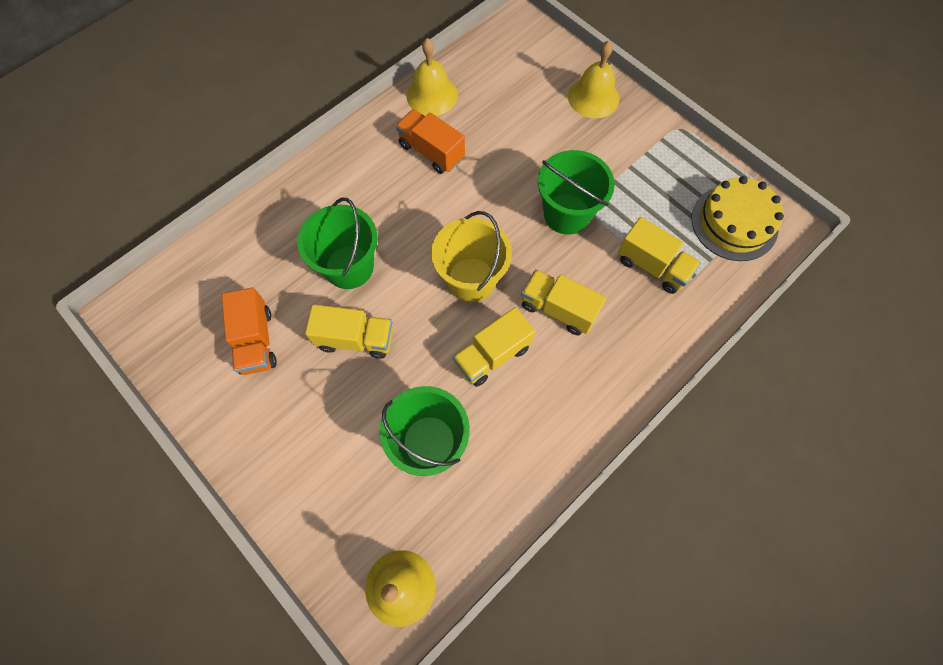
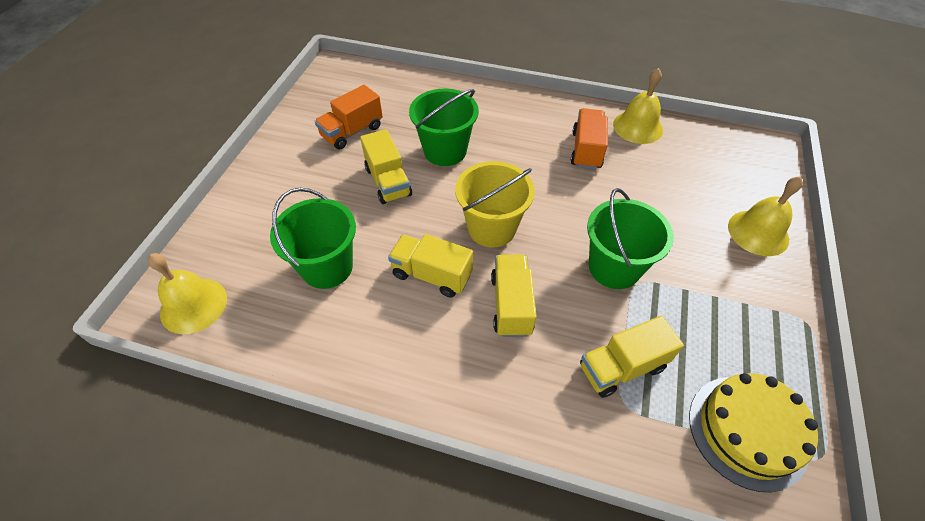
camera: 60 degrees right, 15 degrees down
yellow truck [618,217,701,294] -> yellow truck turned 60 degrees clockwise [580,316,684,398]

